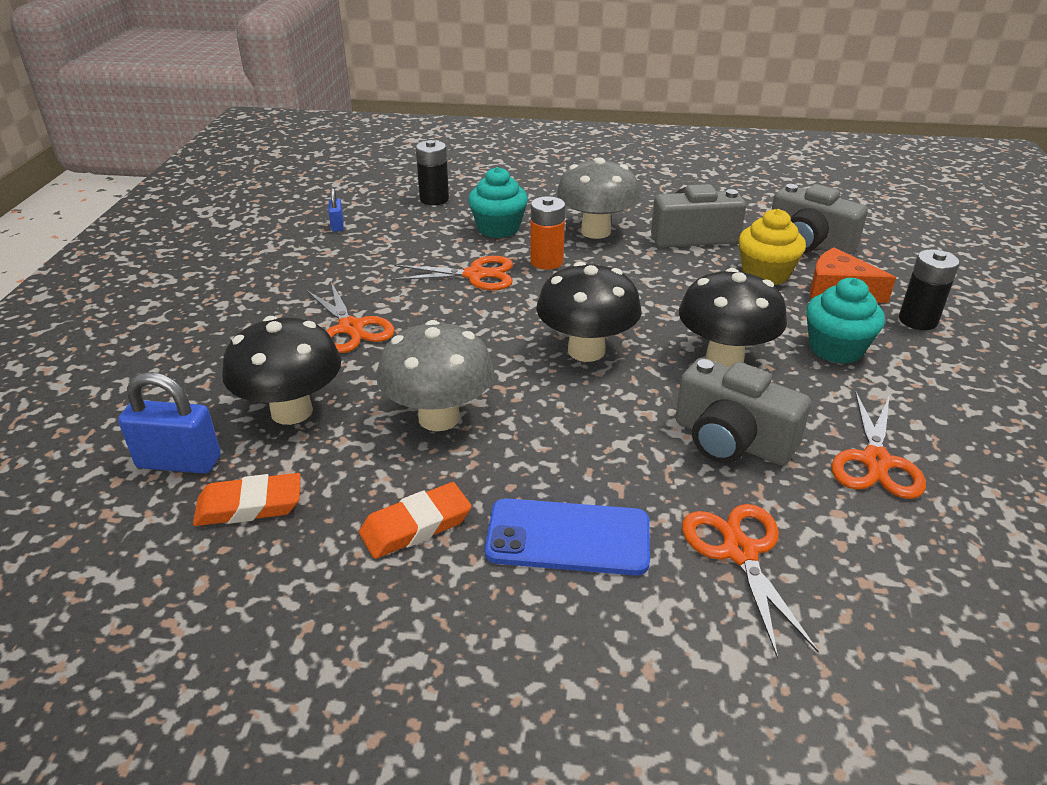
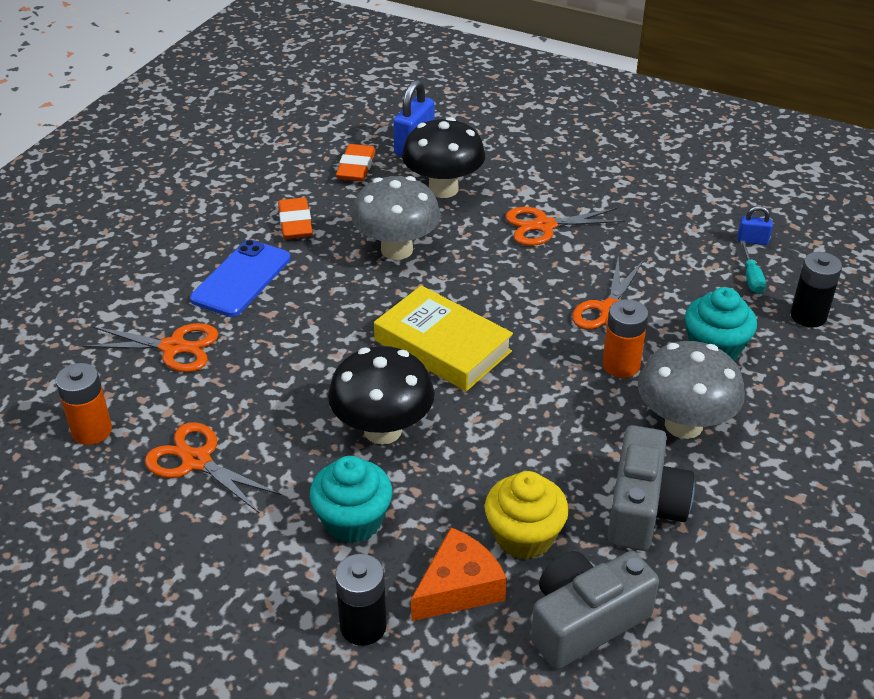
camera: 110 degrees right, 5 degrees up
black mushroom [536,262,642,362] -> yellow book [374,285,513,391]
grey camera [675,358,811,466] -> none
none -> orange battery [56,363,112,445]
none -> turquoise screwdriver [740,241,766,294]

